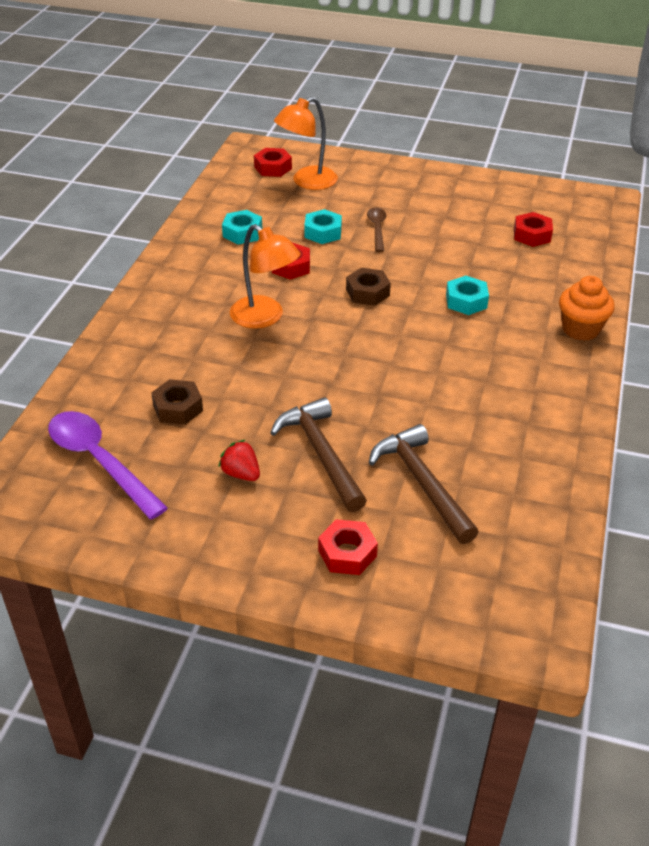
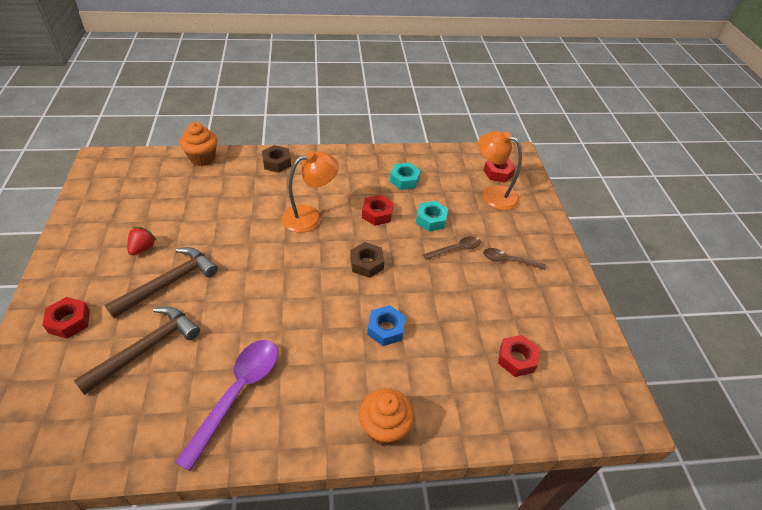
camera: 65 degrees right, 5 degrees up
purple spoon [48,411,168,520] -> purple spoon moved to [175,340,278,472]
brown nut [151,379,203,425] -> brown nut moved to [262,145,291,173]
orange lamp [230,224,300,329] -> orange lamp turned 135 degrees counterclockwise [282,151,339,233]
turquoise nut [446,276,489,315] -> blue nut [367,305,406,346]
none -> orange cupcake [180,122,218,166]
none -> brown spoon [483,248,546,270]

